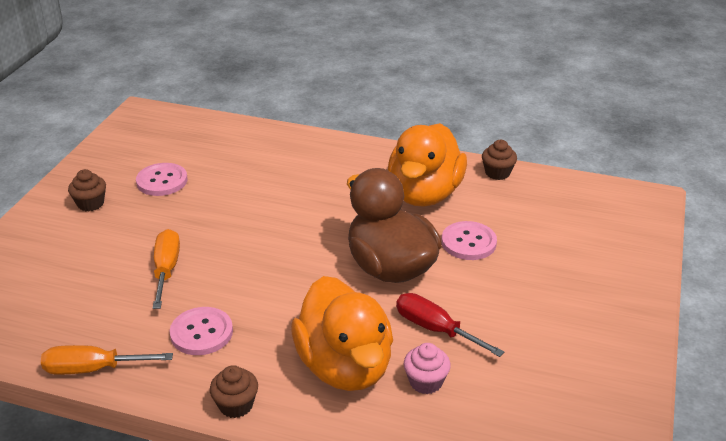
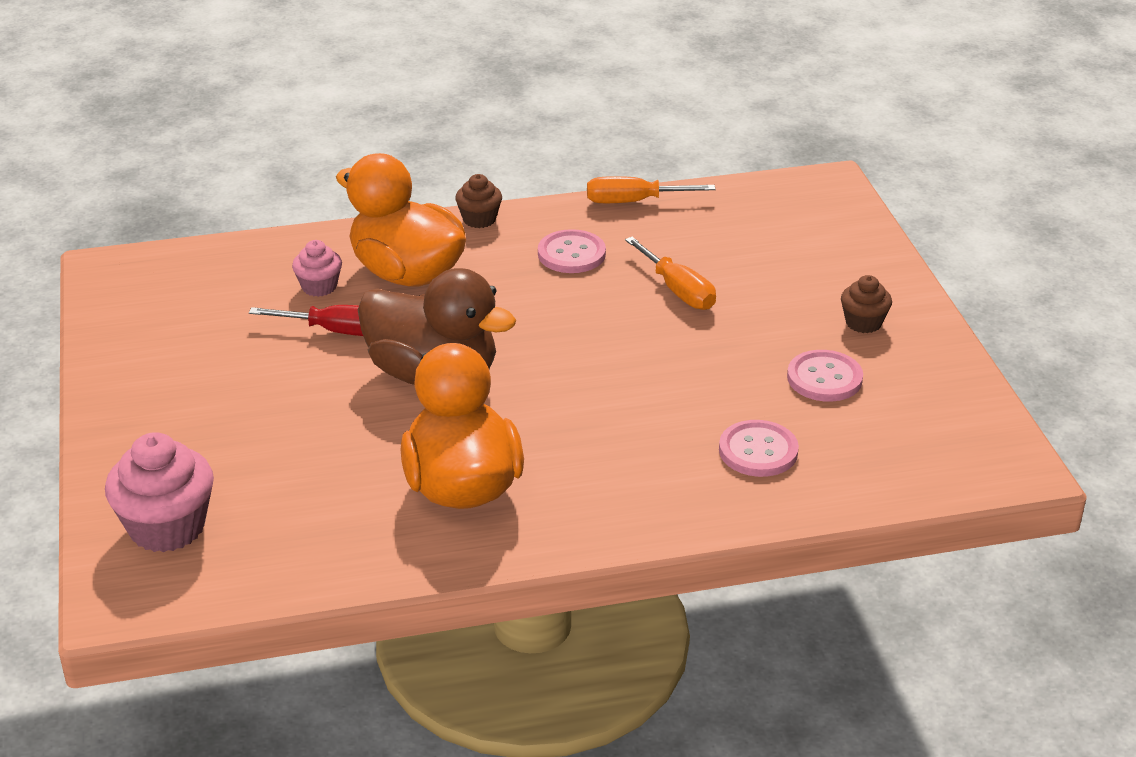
camera: 150 degrees right, 0 degrees up
orange screwdriver [41,345,173,375] -> orange screwdriver turned 150 degrees counterclockwise [587,176,716,203]
pink button [441,221,497,260] -> pink button moved to [719,420,799,477]
brown cupcake [482,140,517,180] -> none
none -> pink cupcake [105,432,214,552]

